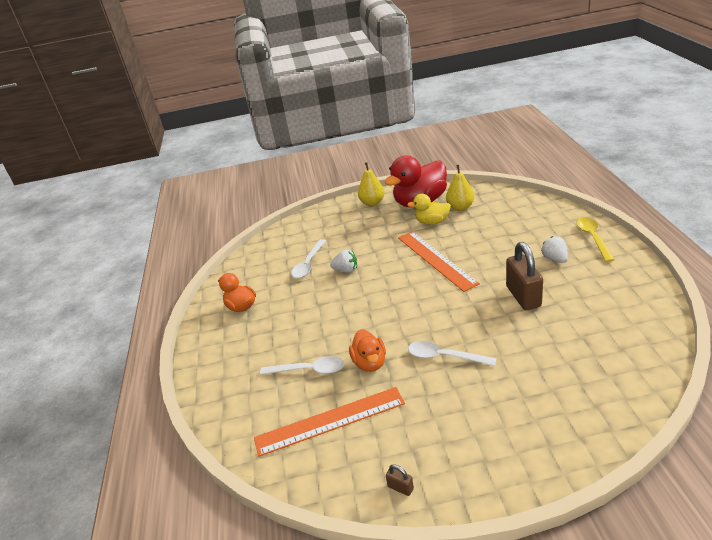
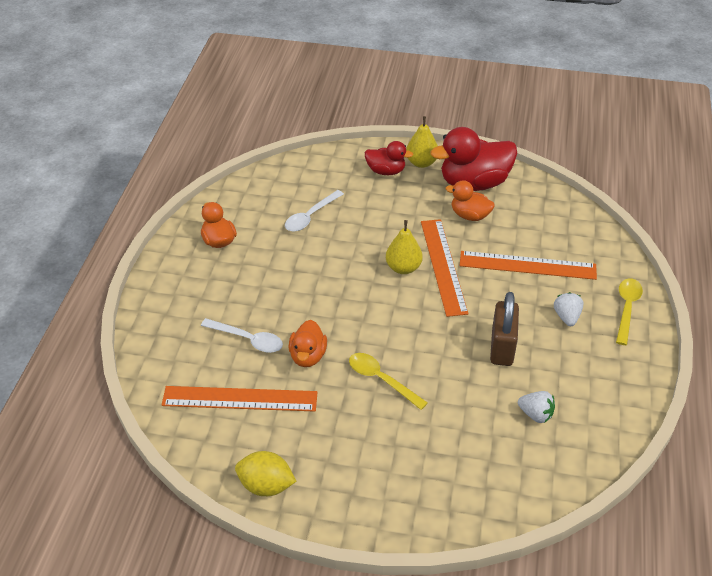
camera: 15 degrees right, 10 degrees up
white strawberry [330,249,357,273] -> white strawberry moved to [518,391,555,423]
brown padlock [386,464,414,496] -> yellow lemon [235,451,297,496]
yellow duck [407,194,451,225] -> orange duck [446,180,495,221]
white spoon [408,341,497,366] -> yellow spoon [349,353,428,410]
yellow pear [446,165,474,211] -> yellow pear moved to [386,220,423,274]
none -> red duck [365,141,413,175]
none -> orange ruler [460,251,597,280]

